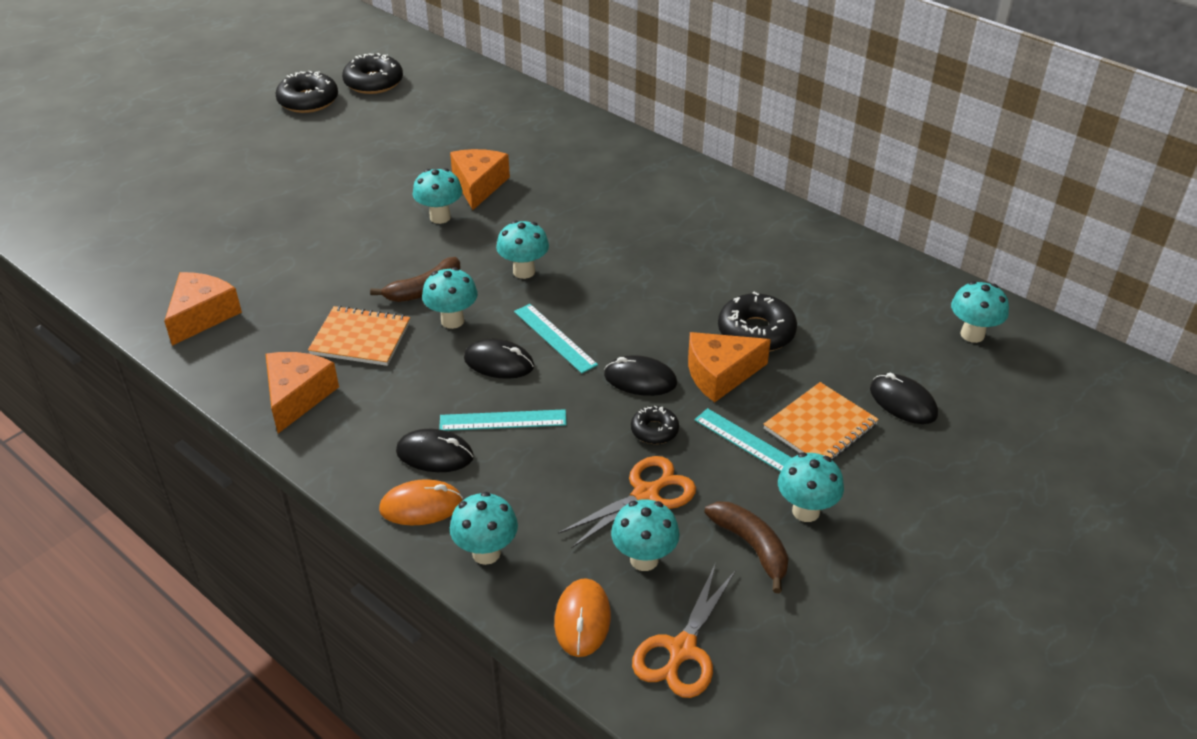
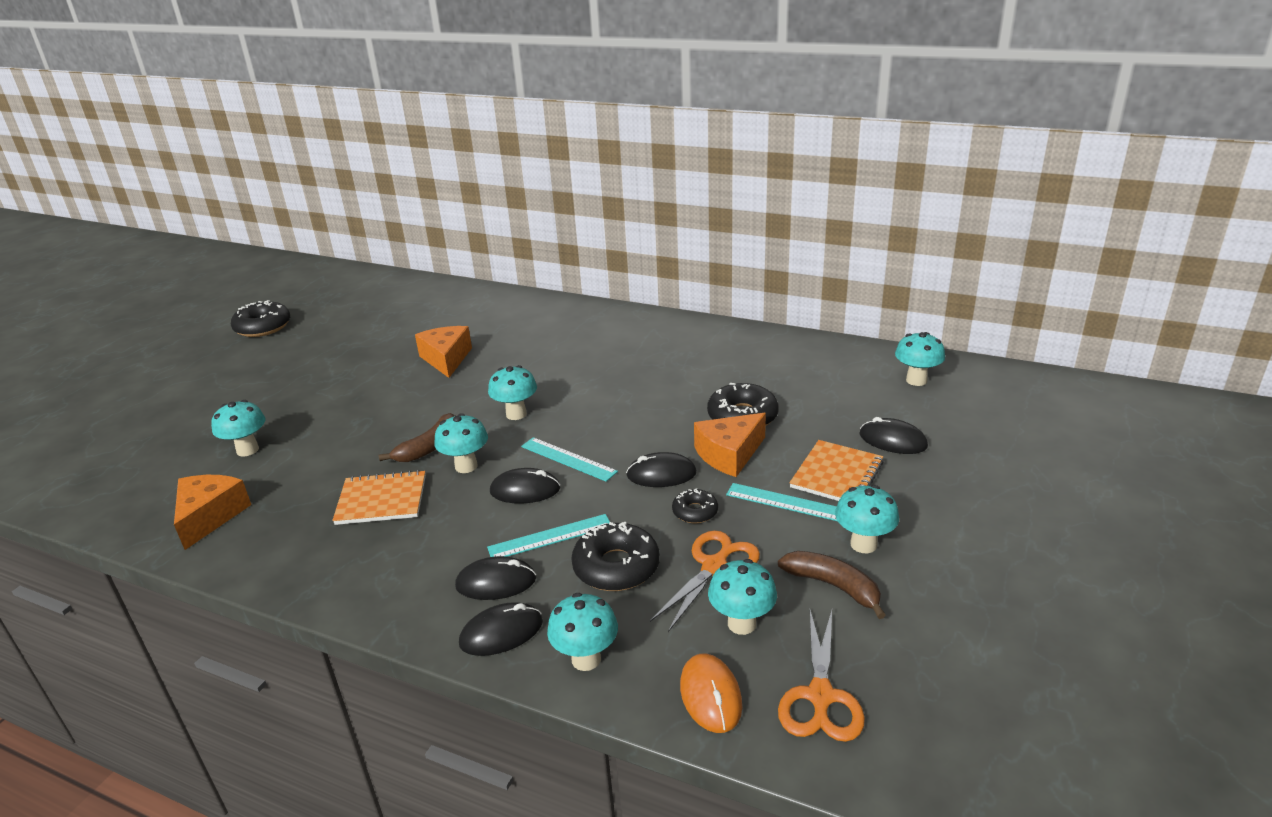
camera: 15 degrees left, 10 degrees down
orange cheese [266,352,339,433] -> none
black donut [342,53,403,94] -> black donut moved to [571,522,660,591]
orange mouse [379,479,463,526] -> black mouse [459,602,543,656]
turquoise mushroom [413,168,463,224] -> turquoise mushroom moved to [211,400,265,457]

